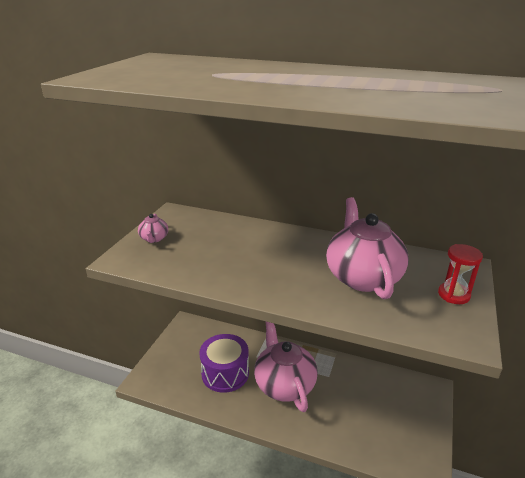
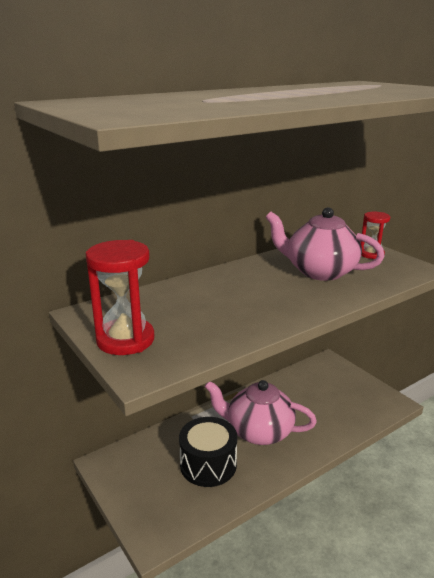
camera: 55 degrees left, 5 degrees down
pink teapot [138,214,168,243] -> red hourglass [86,240,154,355]
purple drum [199,334,249,393] -> black drum [179,417,237,487]

